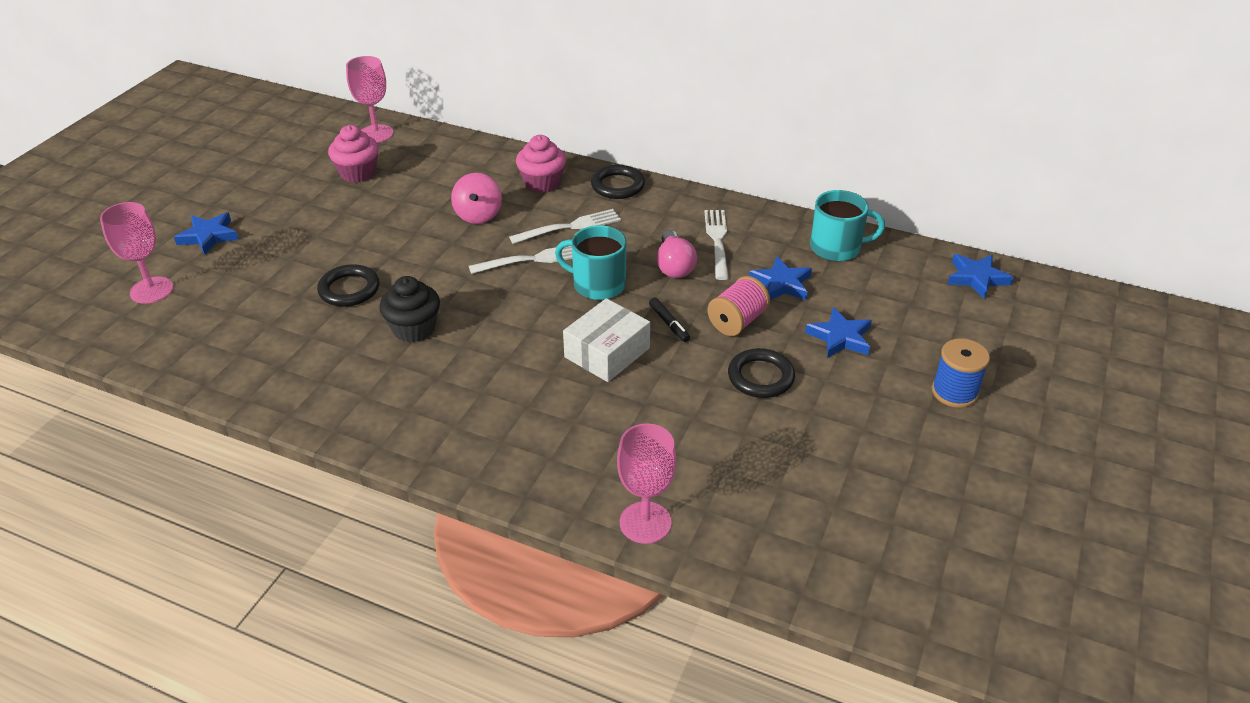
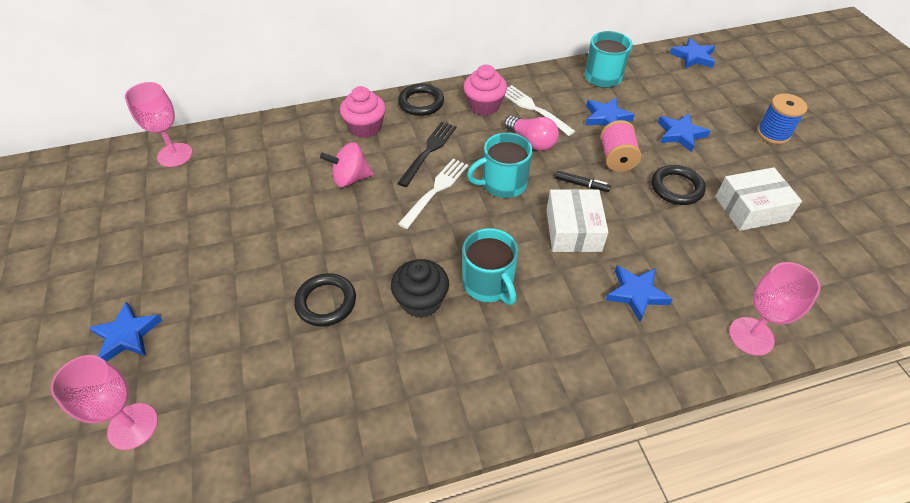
camera: 40 degrees left, 10 degrees up
pink cupcake [328,125,379,183] -> pink cupcake moved to [463,65,507,116]
pink spinning top [451,173,502,224] -> pink spinning top turned 120 degrees clockwise [320,142,373,187]
white fork [509,209,621,244] -> black fork [398,122,456,187]
none -> turquoise mug [462,228,518,305]
none -> blue star [606,265,673,322]
none -> white box [715,167,802,231]

